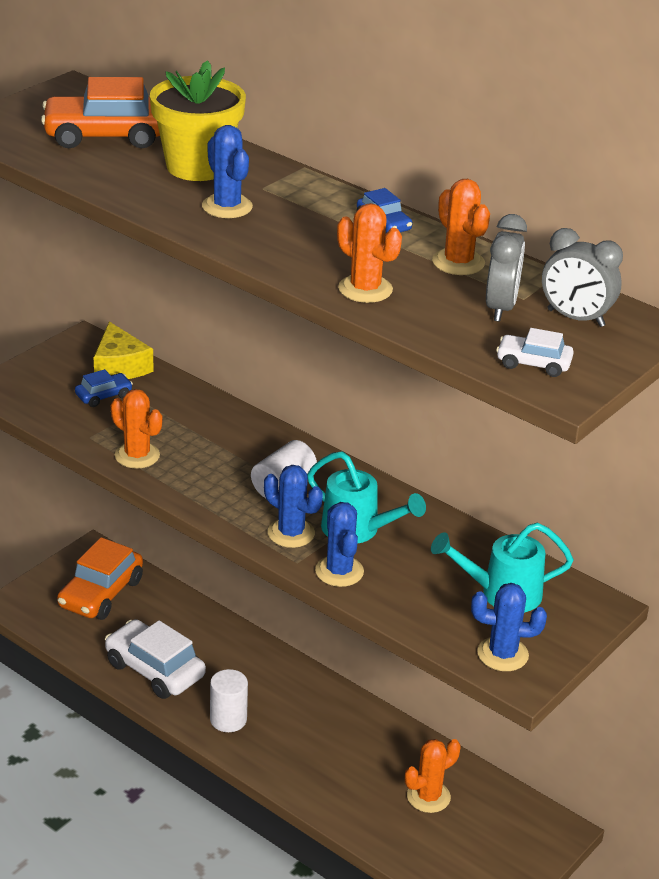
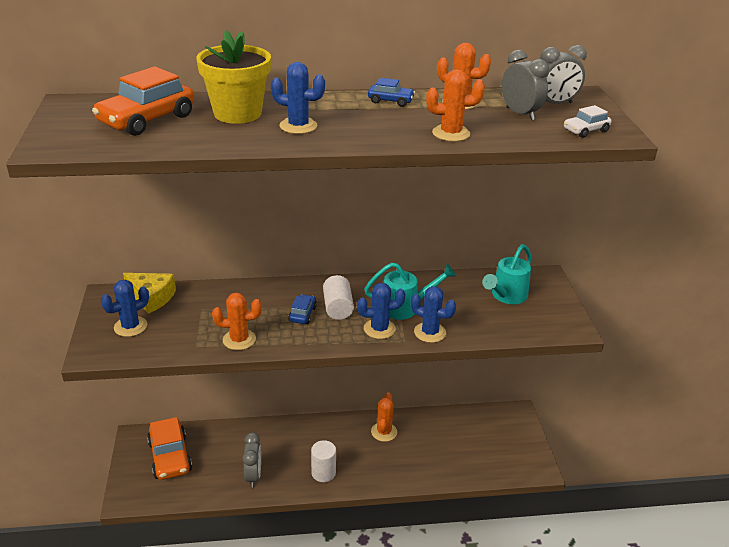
camera: 45 degrees left, 0 degrees up
blue car [75,369,133,407] -> blue car moved to [288,294,317,324]
white car [105,619,206,699] -> grey clock [243,432,261,488]
orange cactus [405,739,461,813] -> orange cactus moved to [371,392,397,442]
blue cactus [471,583,547,671] -> blue cactus moved to [101,280,149,337]

